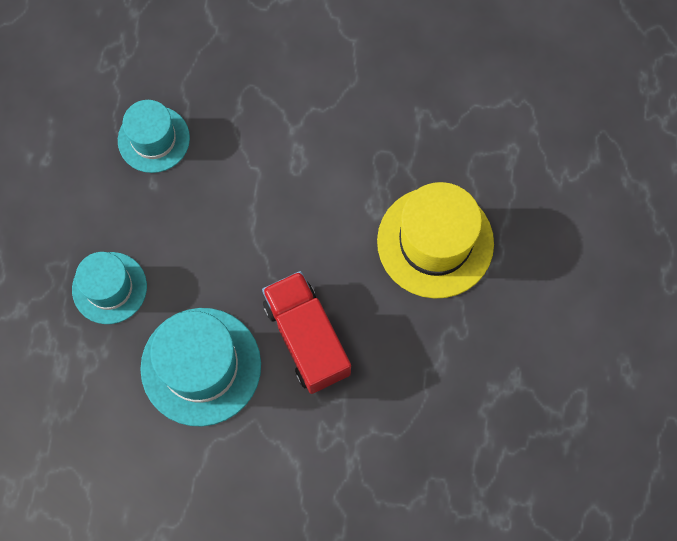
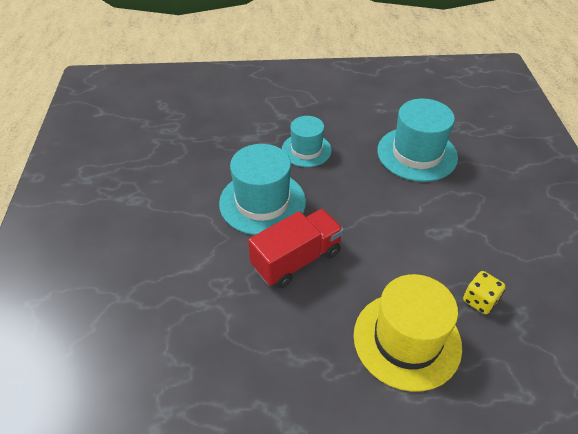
camera: 80 degrees right, 25 degrees down
turquoise hat [118,100,190,173] -> turquoise hat [377,98,458,182], size x1.58
none -> yellow dice [463,271,506,314]

